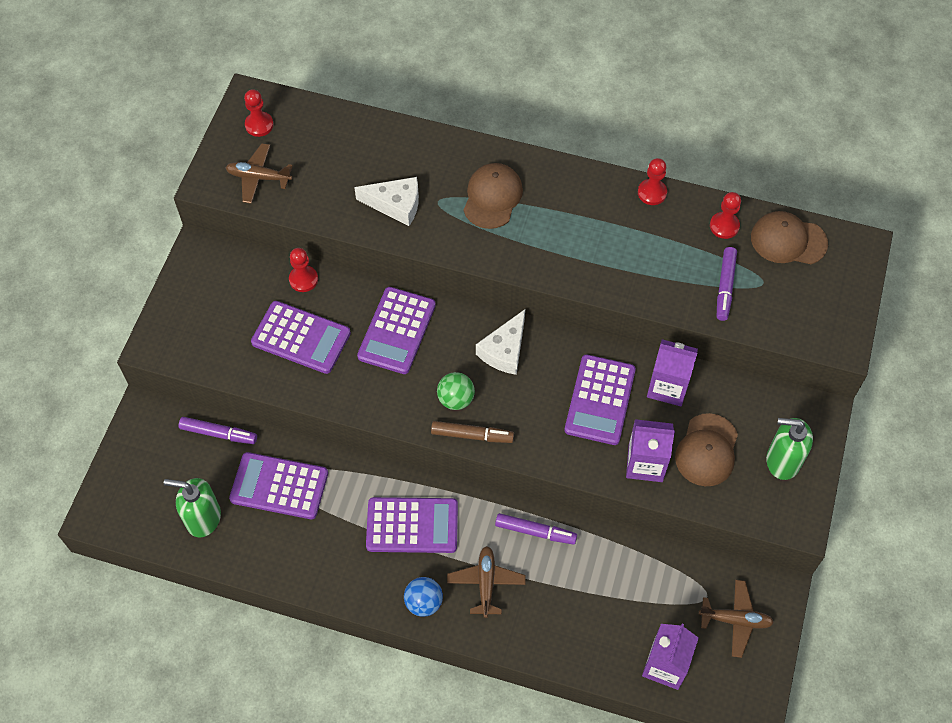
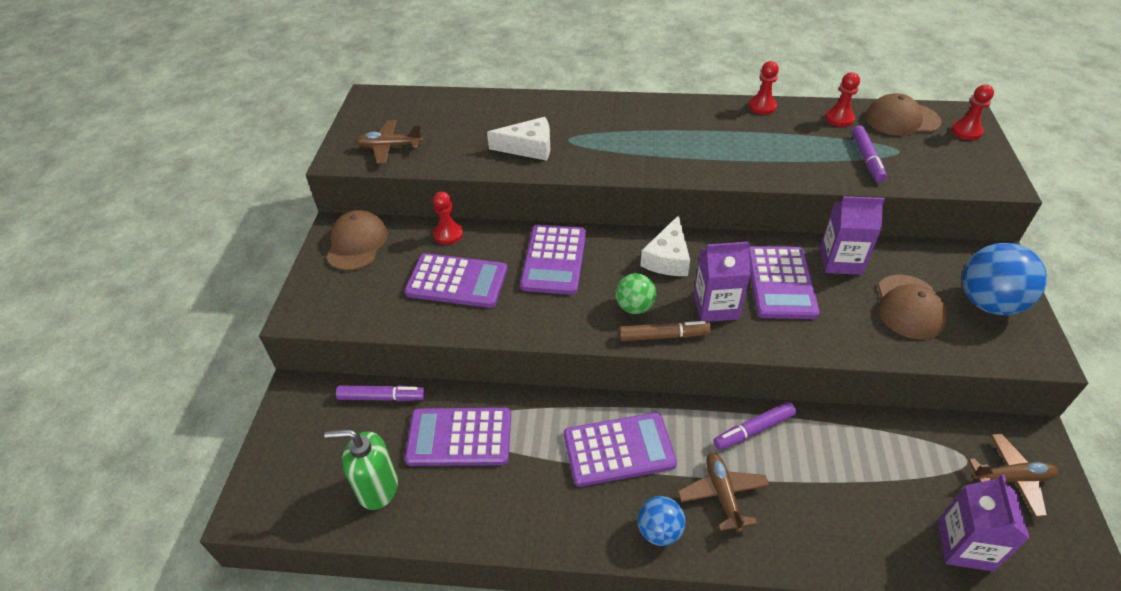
camera: 10 degrees left, 15 degrees down
red pawn [244,89,274,137] -> red pawn moved to [951,85,994,140]
brown cap [463,163,523,229] -> brown cap moved to [326,210,388,271]
purple marker [495,513,577,545] -> purple marker turned 150 degrees clockwise [713,402,796,450]
purple carton [626,419,675,482] -> purple carton moved to [693,242,751,322]
green soap dispenser [766,418,813,480] -> blue ball [962,243,1047,315]

